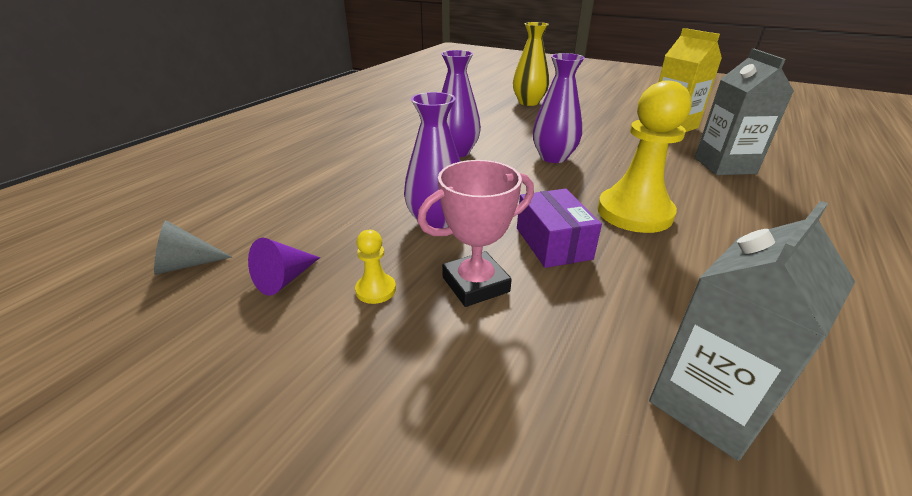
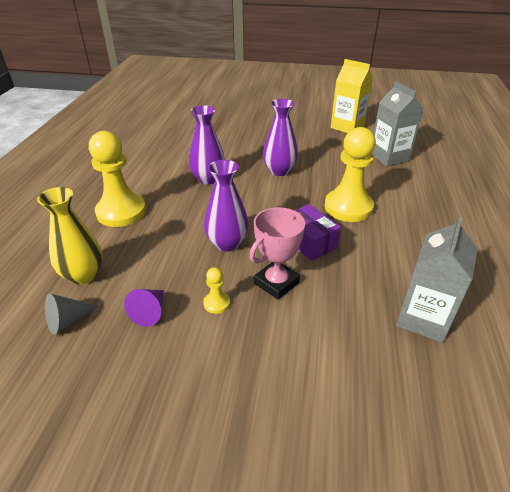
camera: 20 degrees left, 5 degrees up
yellow vase [513,22,549,106] -> yellow vase moved to [37,187,103,285]
none -> yellow pawn [89,131,146,227]

